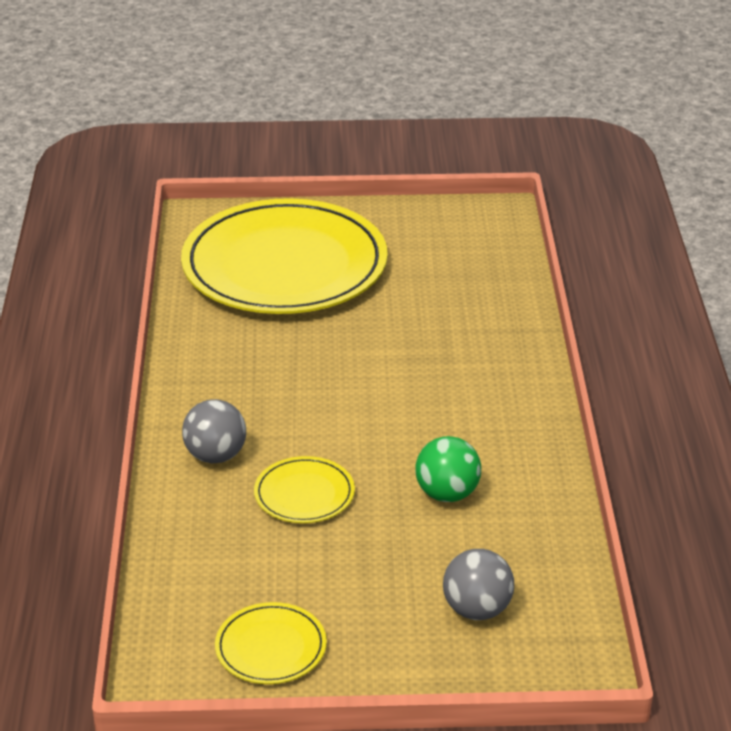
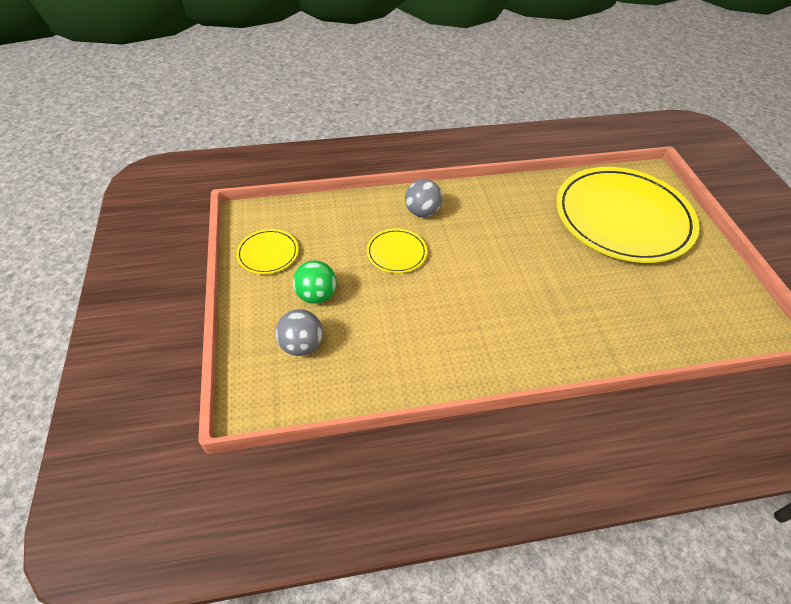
camera: 80 degrees right, 15 degrees up
green ball [416,436,481,502] -> green ball moved to [293,261,337,304]

